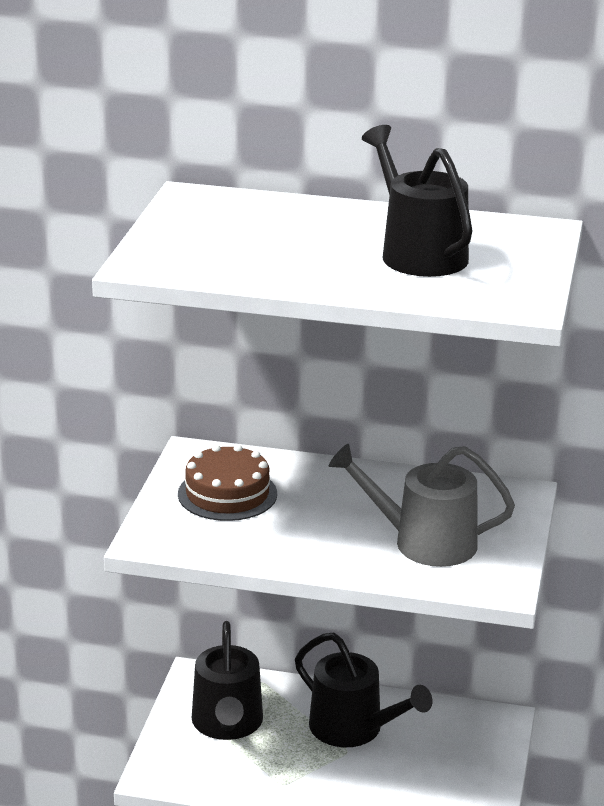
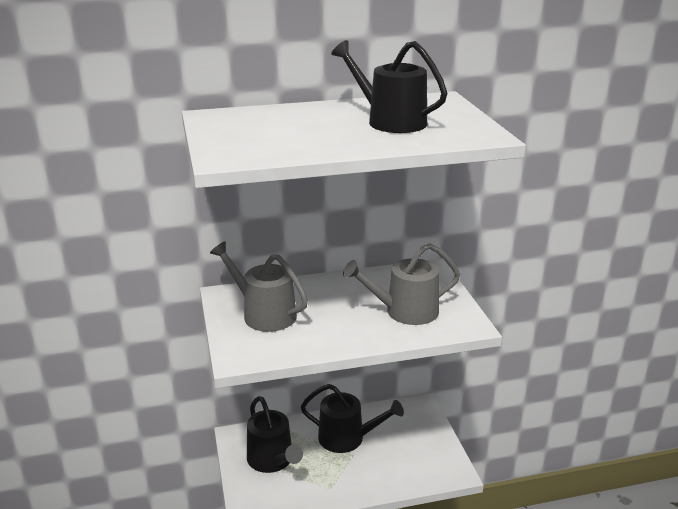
camera: 25 degrees left, 0 degrees up
brown cake [178,445,277,521] -> grey watering can [210,242,308,332]

